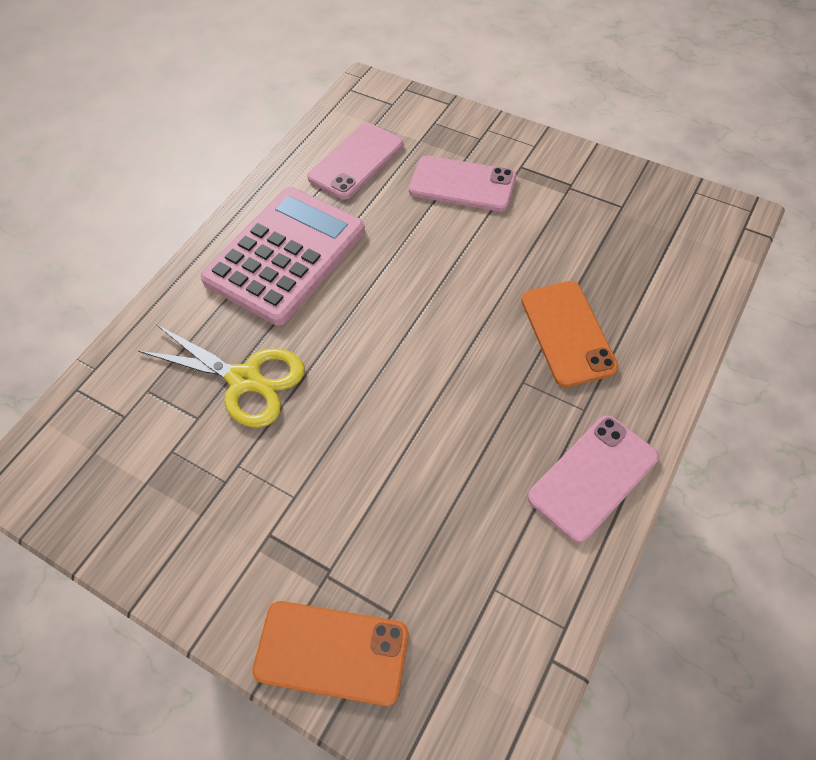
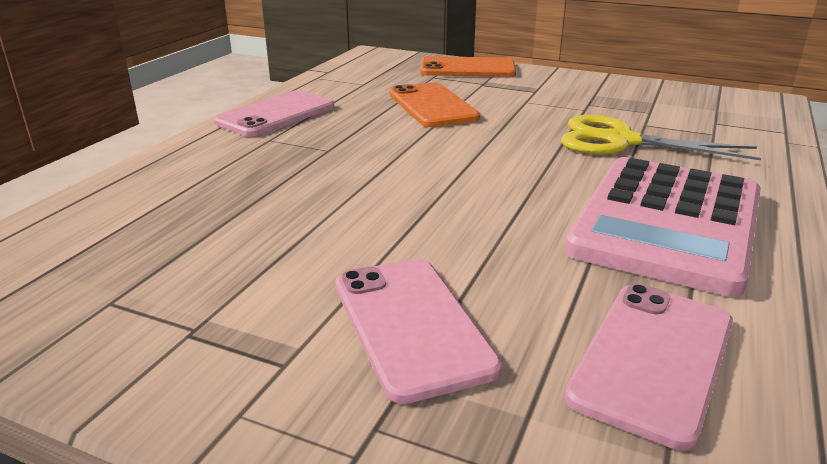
camera: 170 degrees right, 30 degrees down
pink phone [409,156,516,211] -> pink phone turned 60 degrees clockwise [336,258,502,404]
orange phone [521,281,618,387] -> orange phone moved to [389,83,480,127]

